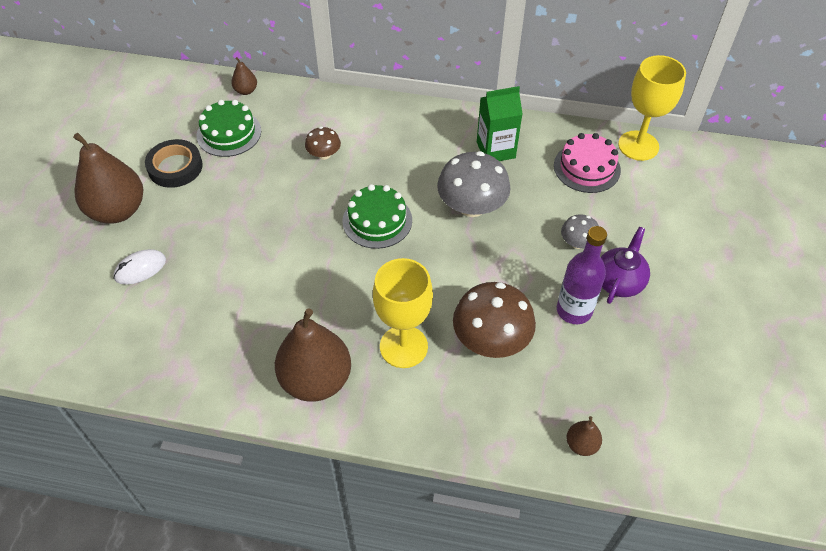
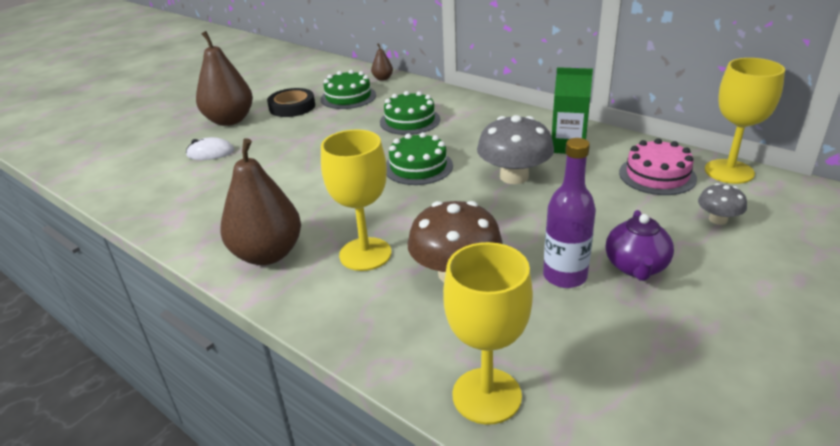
camera: 30 degrees right, 20 degrees down
brown mushroom [305,127,341,160] -> green cake [380,91,440,135]
grey mushroom [561,214,599,249] -> grey mushroom moved to [698,183,747,225]
brown pear [566,416,602,456] -> yellow goblet [443,242,533,425]
purple teapot [601,227,650,304] -> purple teapot turned 135 degrees clockwise [606,210,674,281]

